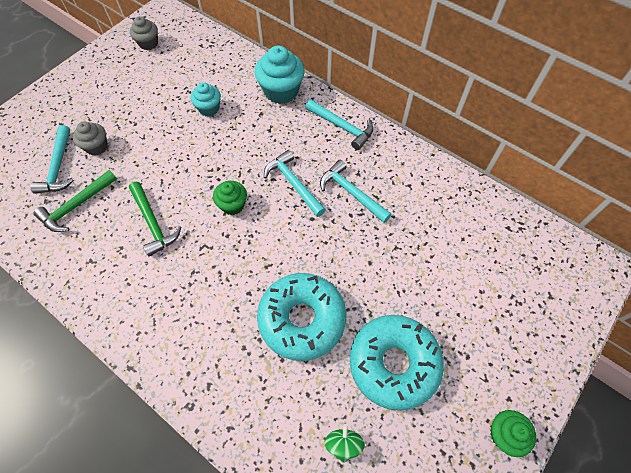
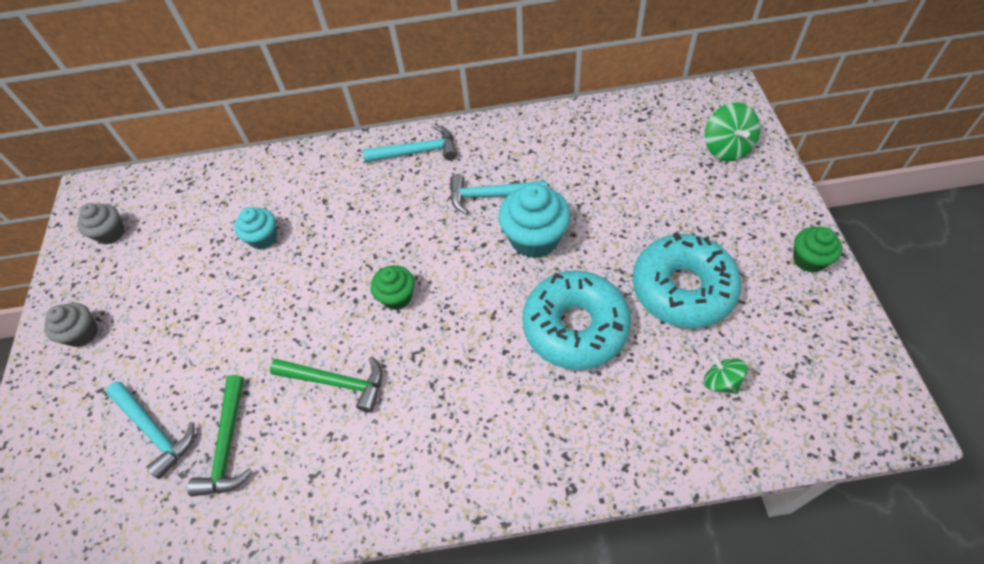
camera: 40 degrees left, 5 degrees down
grey cupcake [73,122,108,156] -> grey cupcake moved to [44,303,98,347]
turquoise cupcake [255,46,305,104] -> turquoise cupcake moved to [498,183,571,259]
turquoise hammer [264,150,326,217] -> none
none -> green spinning top [705,103,760,162]

